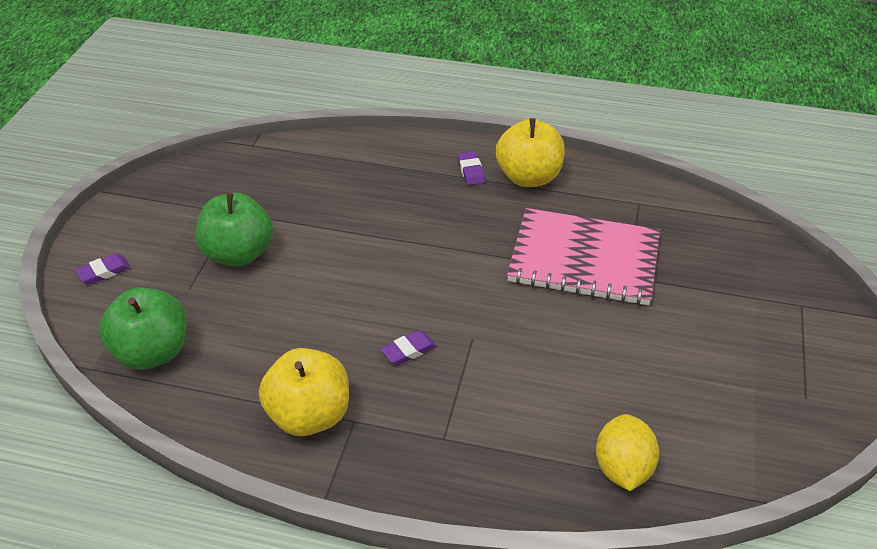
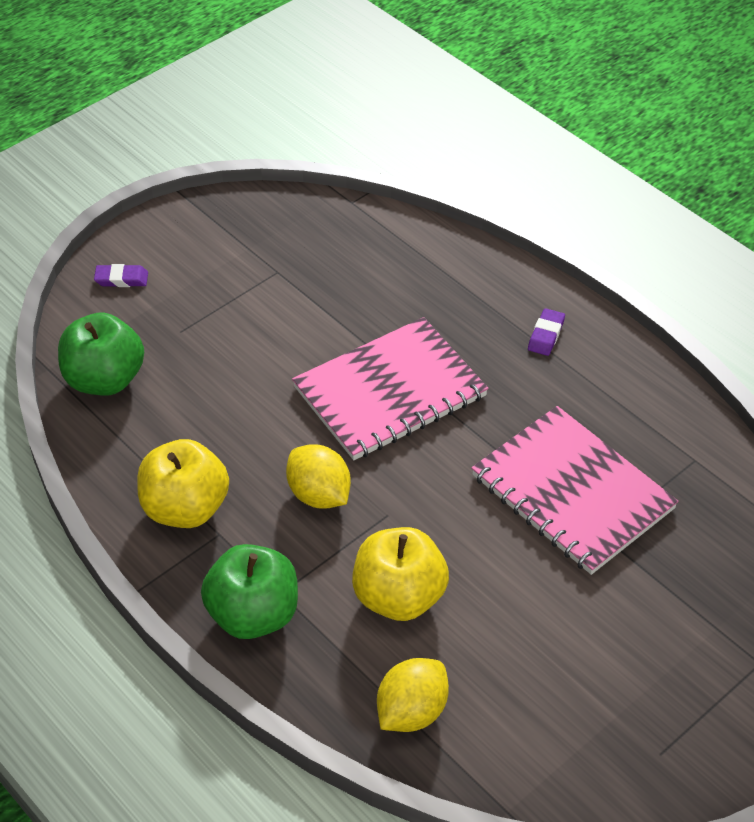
camera: 35 degrees right, 5 degrees up
green apple [196,193,273,267] -> green apple moved to [201,544,298,639]
purple eraser [381,330,436,365] -> yellow lemon [286,444,351,509]
yellow apple [496,118,565,187] -> yellow apple moved to [352,527,449,621]
none -> pink notebook [292,317,488,460]

